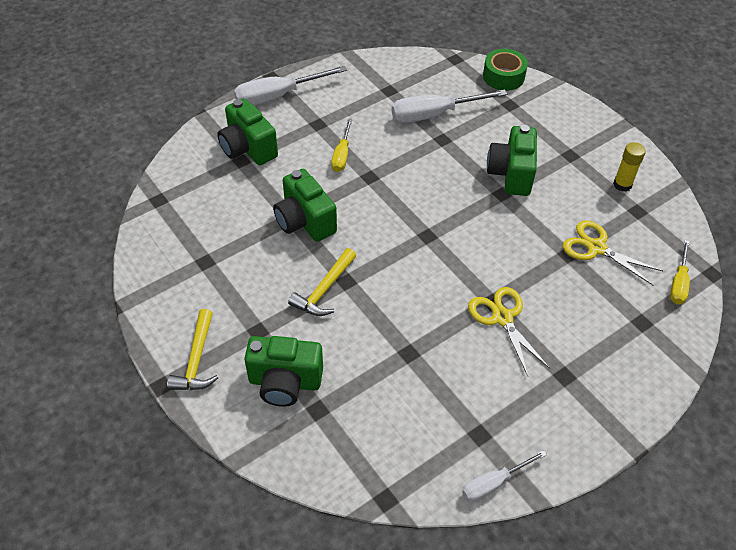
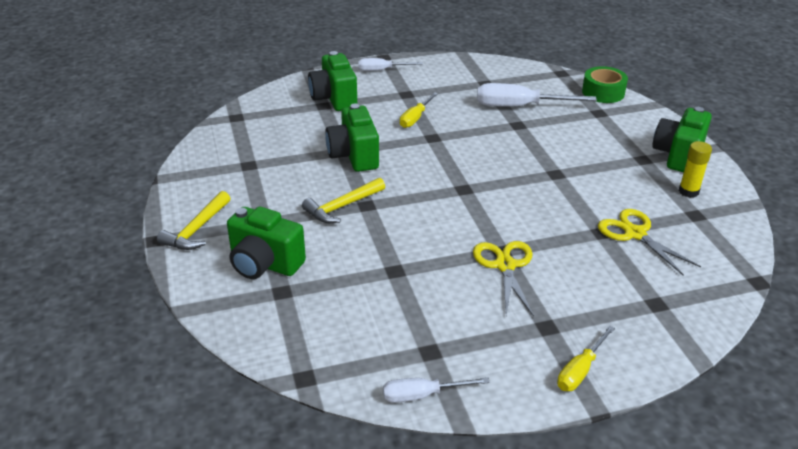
camera: 20 degrees right, 15 degrees down
white screwdriver [234,66,347,106] -> white screwdriver [358,58,423,71], size x0.59
green camera [487,125,537,196] -> green camera moved to [652,107,712,172]
yellow screwdriver [670,240,690,305] -> yellow screwdriver moved to [557,325,615,391]

